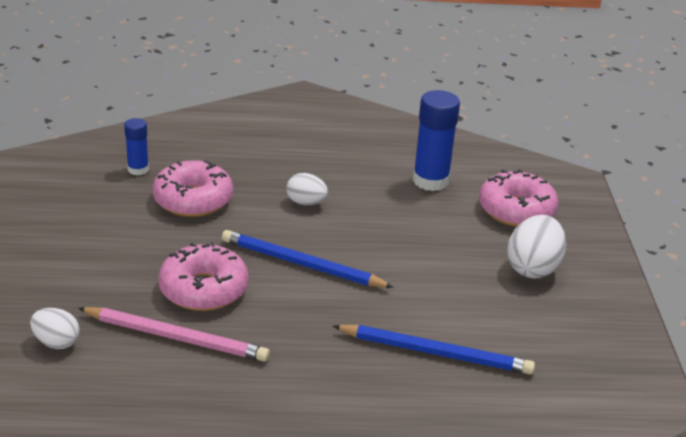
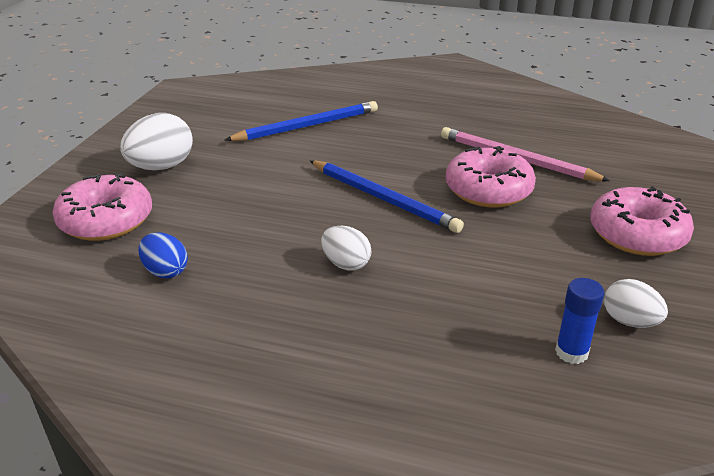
camera: 160 degrees left, 0 degrees up
white egg [30,308,80,349] -> white egg moved to [604,279,668,328]
pink donut [152,160,233,217] -> pink donut moved to [590,186,694,256]
blue pencil [333,325,535,374] -> blue pencil turned 120 degrees clockwise [225,101,378,141]
blue glue stick [413,90,460,191] -> blue egg [138,232,188,278]

